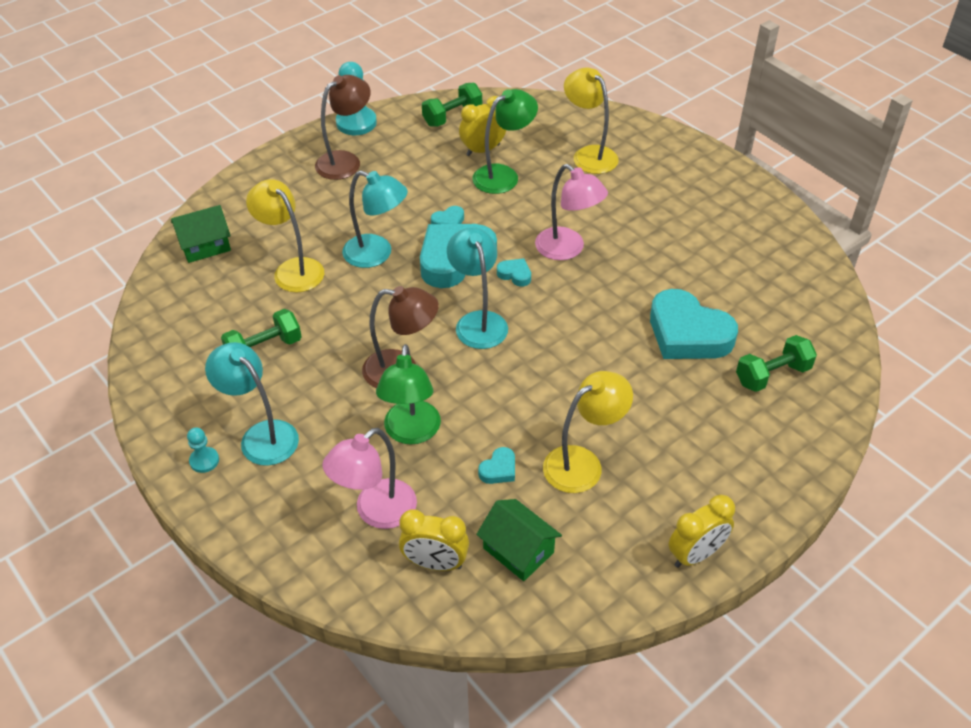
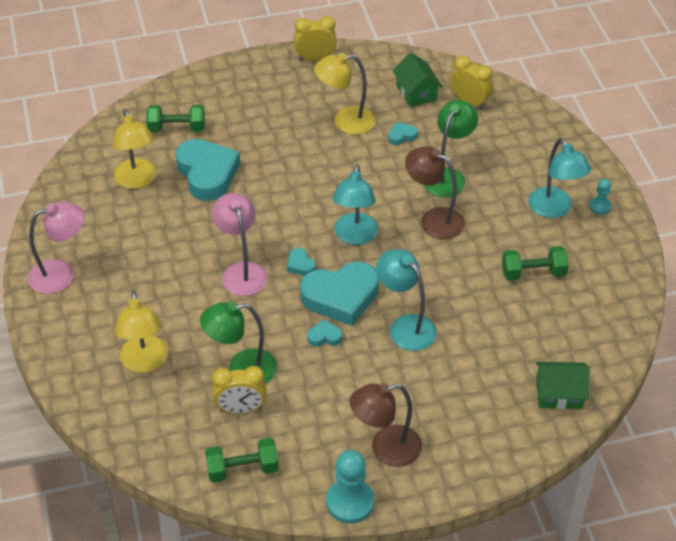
camera: 155 degrees left, 0 degrees up
yellow lamp [246,179,324,292] -> yellow lamp moved to [113,109,157,189]
pink lamp [322,428,417,529] -> pink lamp moved to [28,201,85,294]

